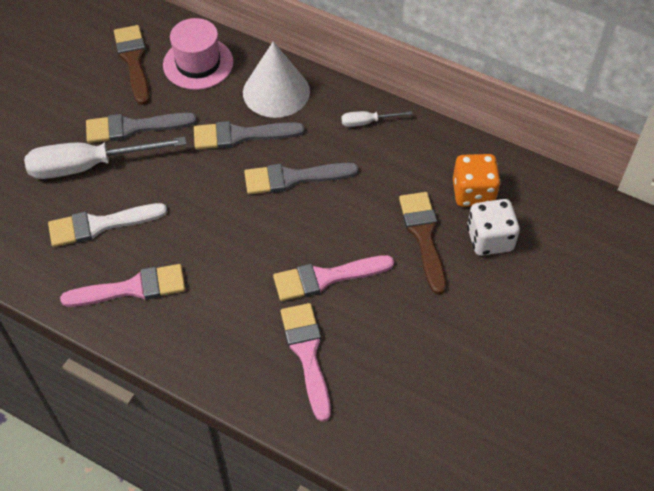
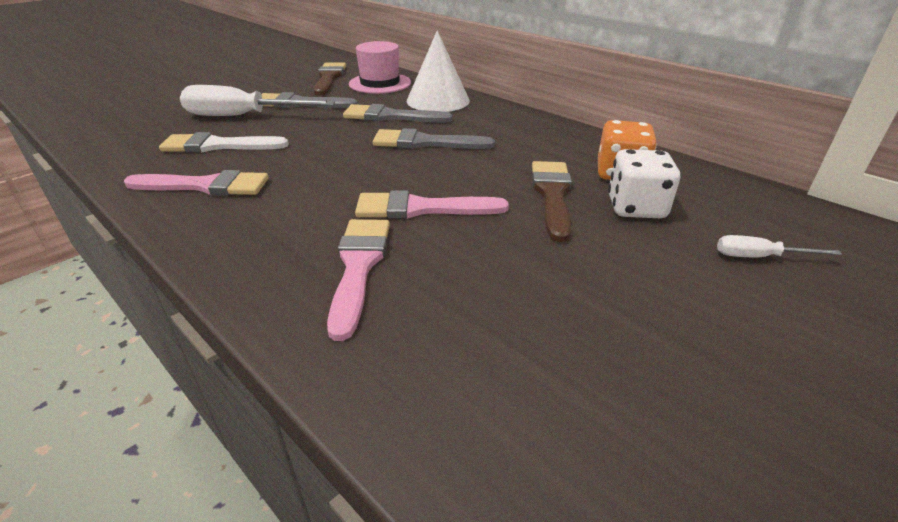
camera: 15 degrees right, 20 degrees down
white screwdriver [341,111,413,127] -> white screwdriver moved to [717,235,842,257]

